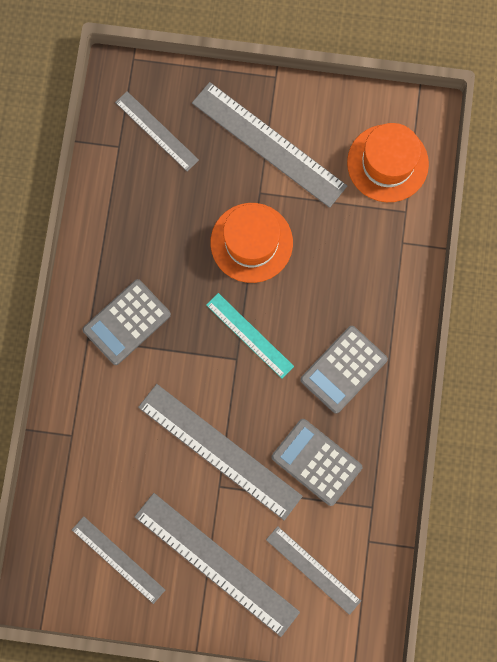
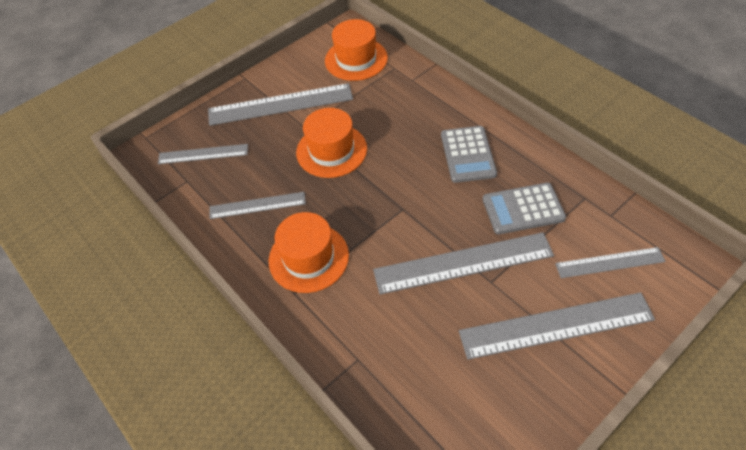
camera: 45 degrees left, 25 degrees down
grey ruler [72,516,165,604] -> grey ruler moved to [210,192,306,219]
grey calculator [82,279,171,365] -> orange hat [269,212,349,293]
turquoise ruler [206,293,294,379] -> none

